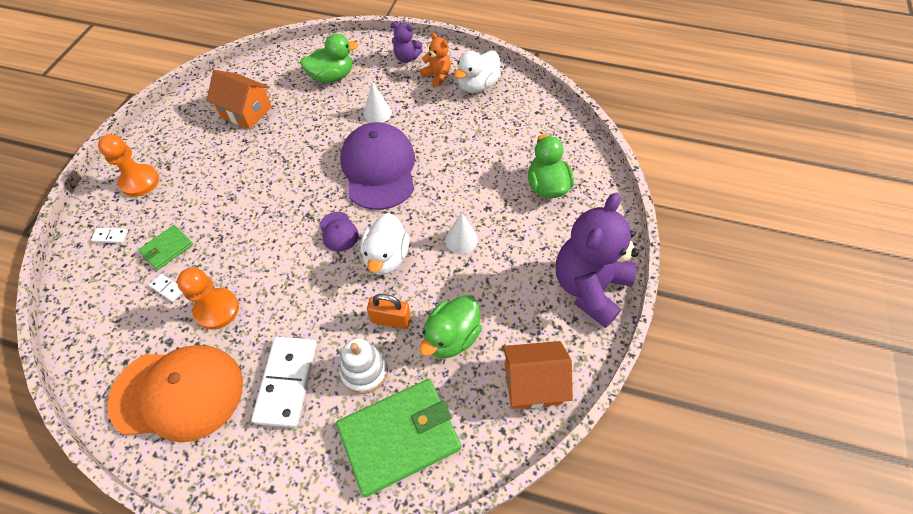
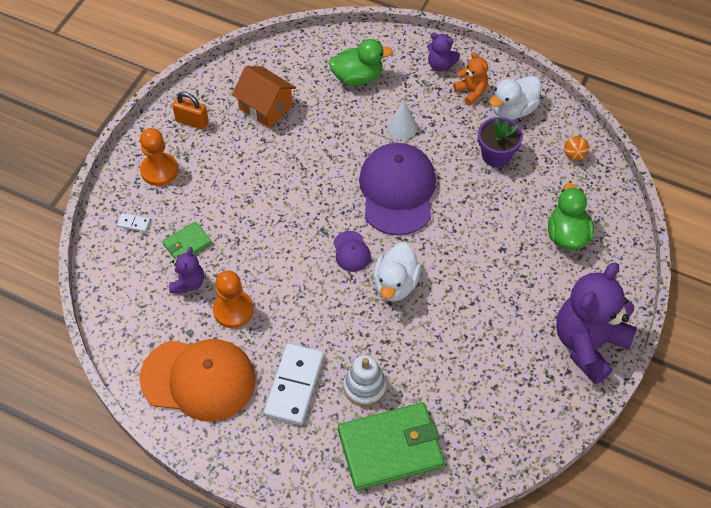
camera: 10 degrees right, 0 degrees up
white domino [149,274,183,302] -> purple teddy bear [169,247,204,293]
orange padlock [367,294,411,329] -> orange padlock moved to [172,92,209,130]
green duck [419,295,482,358] -> none
white cone [445,213,478,254] -> none
orange house [503,341,573,409] -> none
none -> purple flower pot [478,117,523,167]
none -> orange ball [564,136,589,161]

